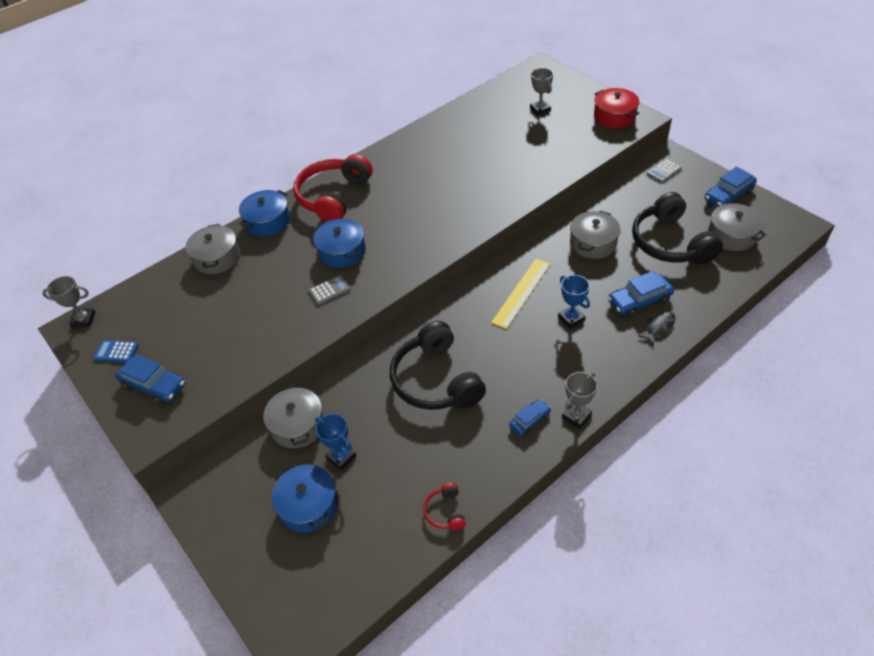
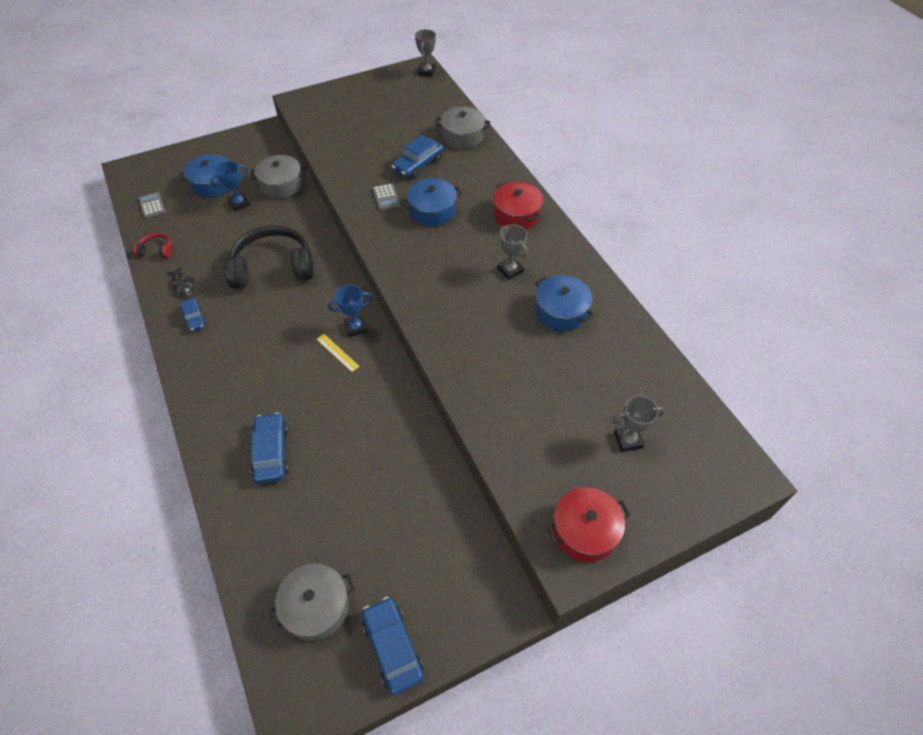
camera: 100 degrees right, 5 degrees up
blue calculator [93,340,139,363] -> none
blue car [115,354,186,404] -> blue car moved to [392,135,444,178]
blue pot [239,190,290,236] -> blue pot moved to [535,275,593,331]
red headphones [293,154,372,222] -> red pot [493,182,543,229]
yellow ruler [491,259,550,329] -> yellow ruler [316,334,360,372], size x0.55
blue trophy [558,275,590,329] -> blue trophy moved to [328,285,373,337]
grey trophy [562,372,597,429] -> grey trophy moved to [497,224,528,280]
grey pot [570,211,621,259] -> none
black headphones [632,192,723,264] -> none
black fish [638,311,675,345] -> black fish moved to [166,266,194,297]
grey calculator [647,159,682,183] -> grey calculator moved to [138,192,166,219]

